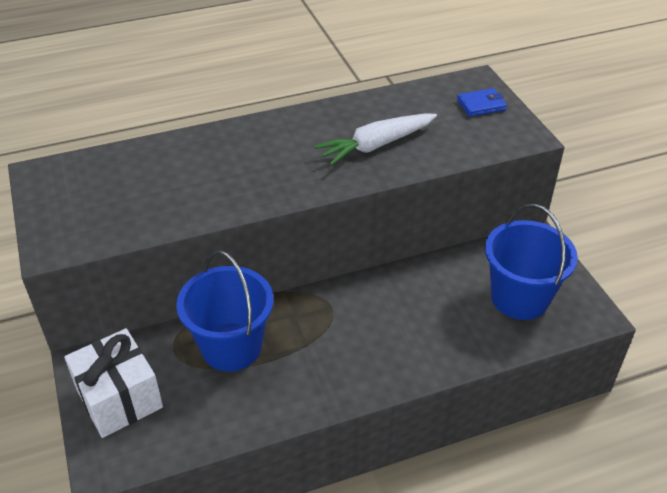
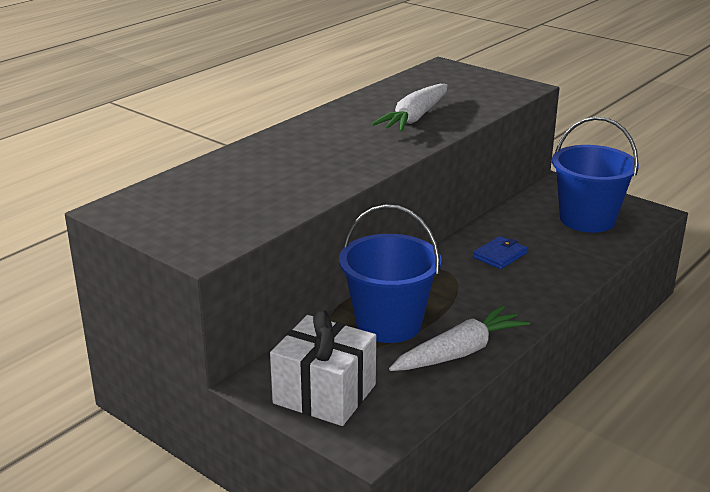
camera: 30 degrees left, 15 degrees down
blue wallet [457,88,507,117] -> blue wallet moved to [473,236,527,269]
none -> white carrot [389,305,530,371]

